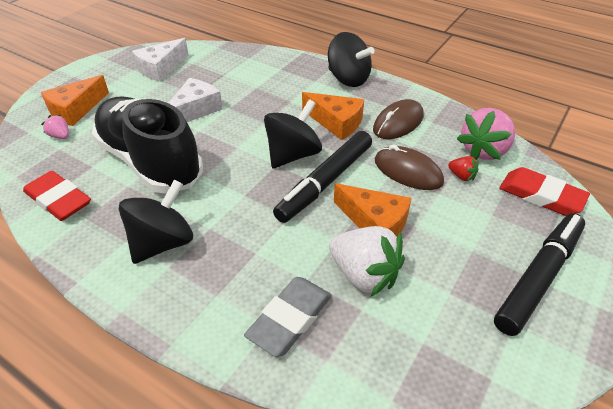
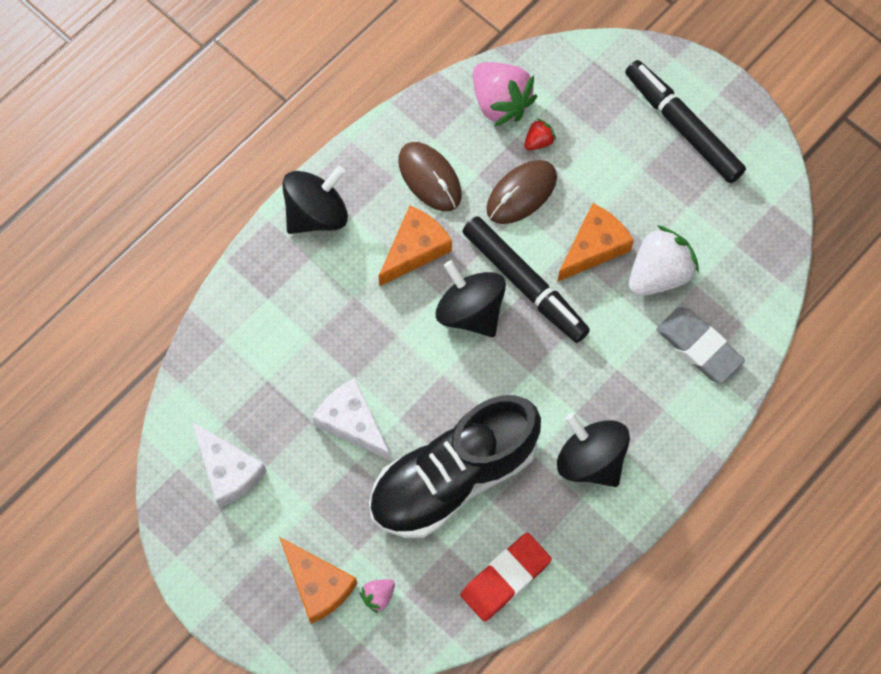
camera: 80 degrees left, 25 degrees up
red eraser [499,167,590,216] -> none

